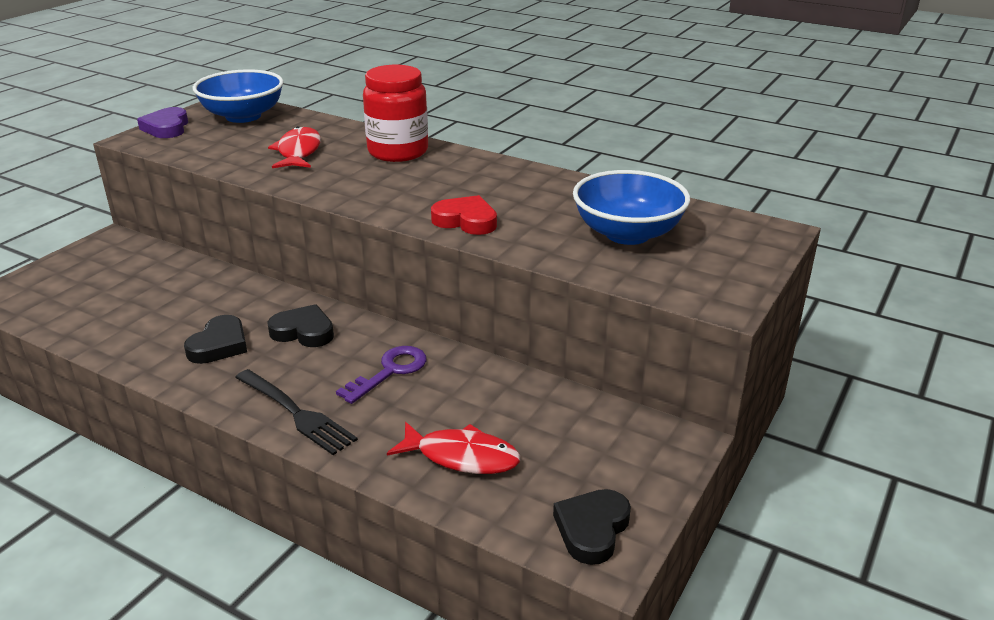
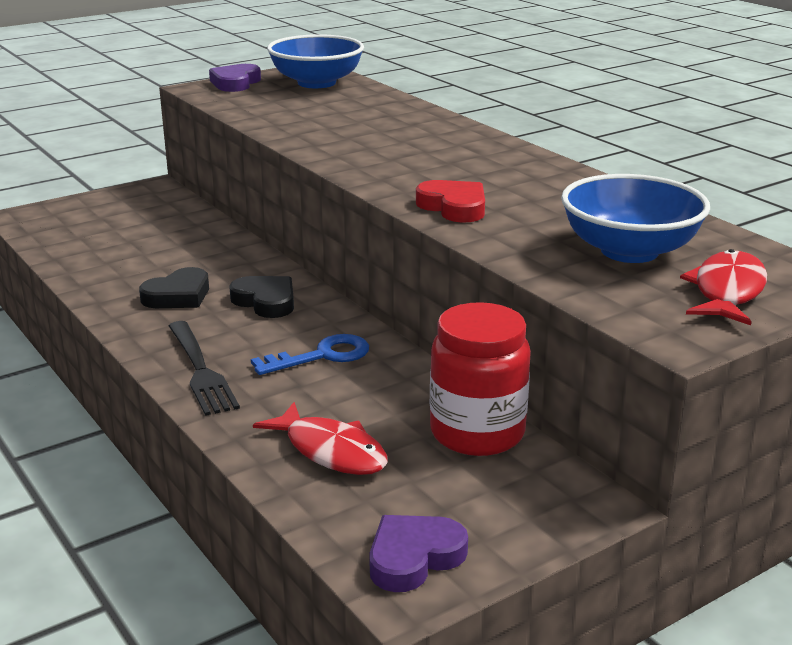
camera: 25 degrees right, 5 degrees down
red fish [268,126,321,168] -> red fish moved to [680,249,767,325]
purple key [336,346,427,404] -> blue key [251,334,369,375]
red jar [363,65,428,162] -> red jar moved to [430,302,531,456]
black heart [553,489,631,565] -> purple heart [369,515,468,592]

